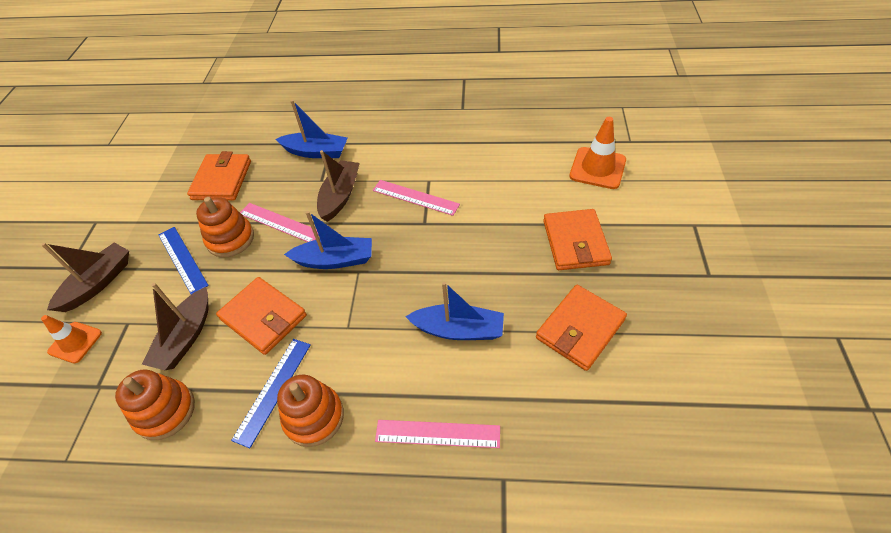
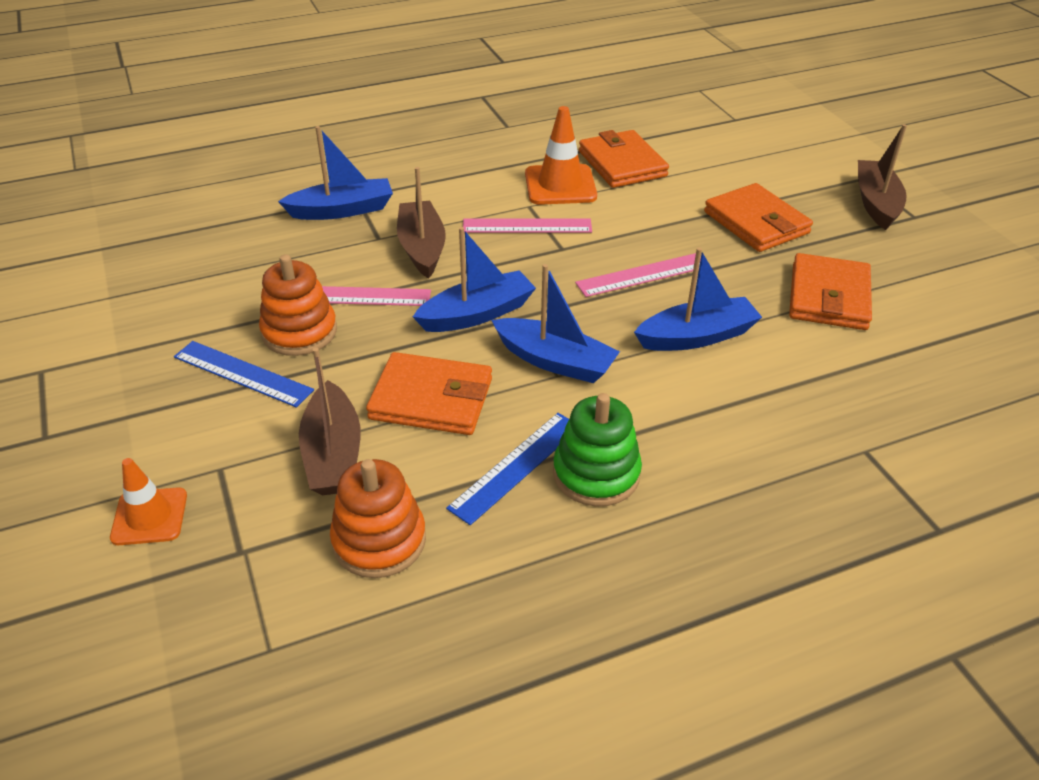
camera: 30 degrees left, 10 degrees down
brown boat [41,242,129,312] -> brown boat moved to [858,124,907,230]
orange wallet [187,151,251,201] -> orange wallet moved to [579,130,669,188]
blue ruler [231,339,311,448] -> blue ruler turned 45 degrees clockwise [446,413,569,525]
orange stacking toy [277,375,344,447] -> green stacking toy [553,393,642,506]
pink ruler [375,420,500,448] -> pink ruler moved to [575,253,701,297]
orange traffic cone [569,117,626,189] -> orange traffic cone moved to [525,106,597,205]
none -> blue boat [491,264,620,383]

